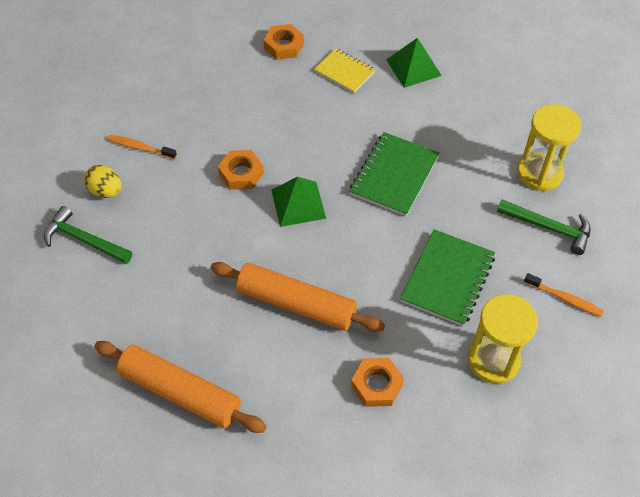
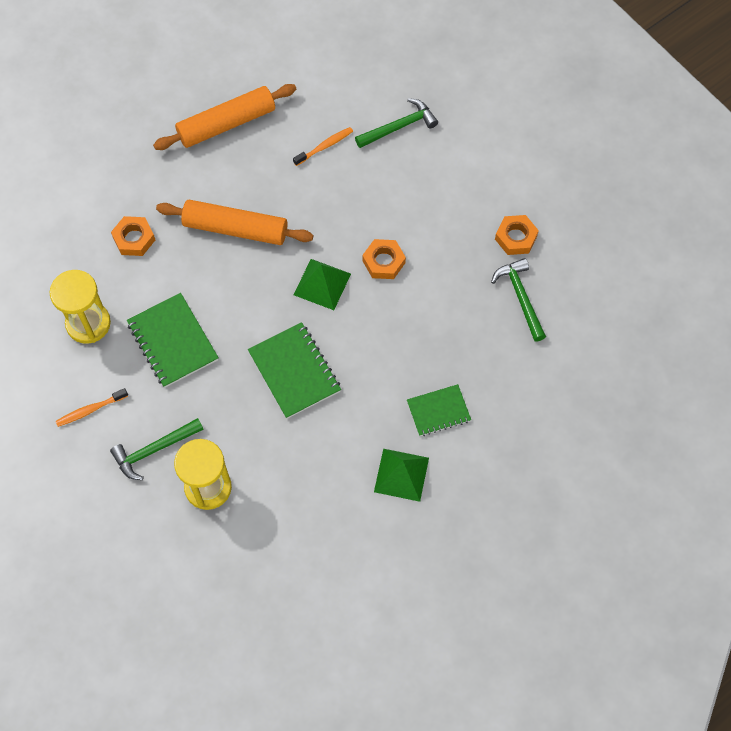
camera: 125 degrees right, 10 degrees up
yellow egg [84,165,122,198] -> none
orange toothbrush [108,135,177,160] -> orange toothbrush moved to [293,127,353,166]
orange rolling pin [211,262,385,332] -> orange rolling pin turned 45 degrees clockwise [156,200,314,245]
orange nut [264,24,304,60] -> orange nut moved to [495,215,539,255]
yellow notebook [314,48,375,93] -> green notebook [407,384,471,436]
none -> green hammer [491,258,546,342]

